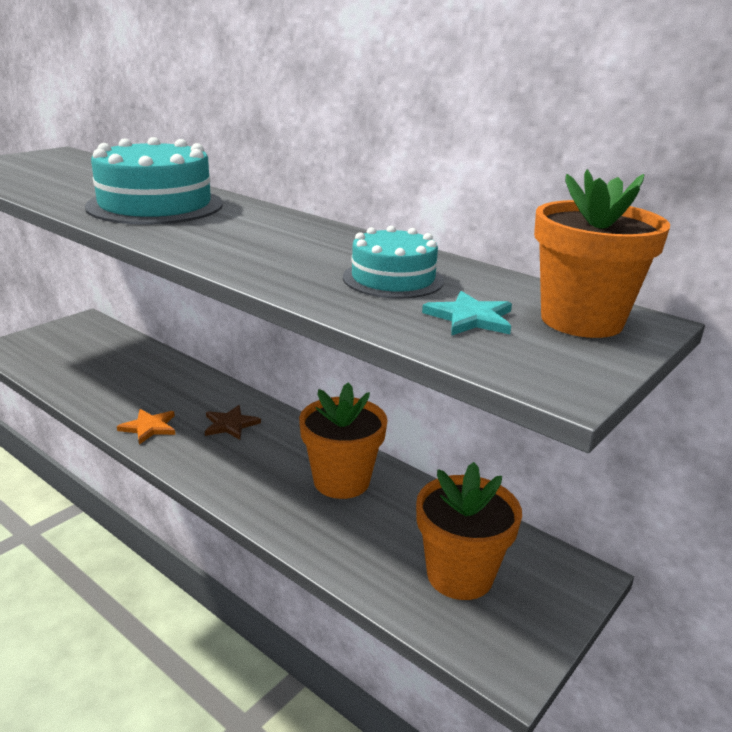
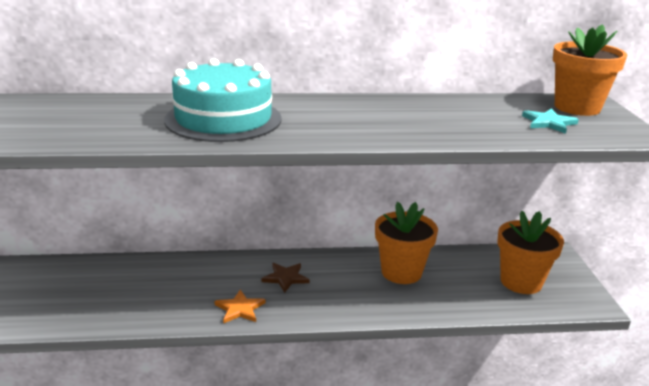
camera: 45 degrees left, 0 degrees up
turquoise cake [343,226,444,299] -> none

